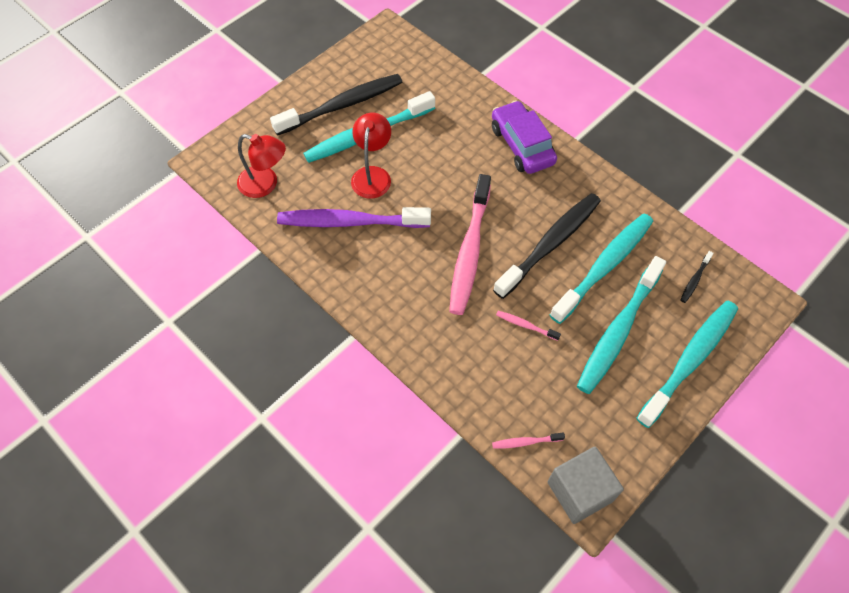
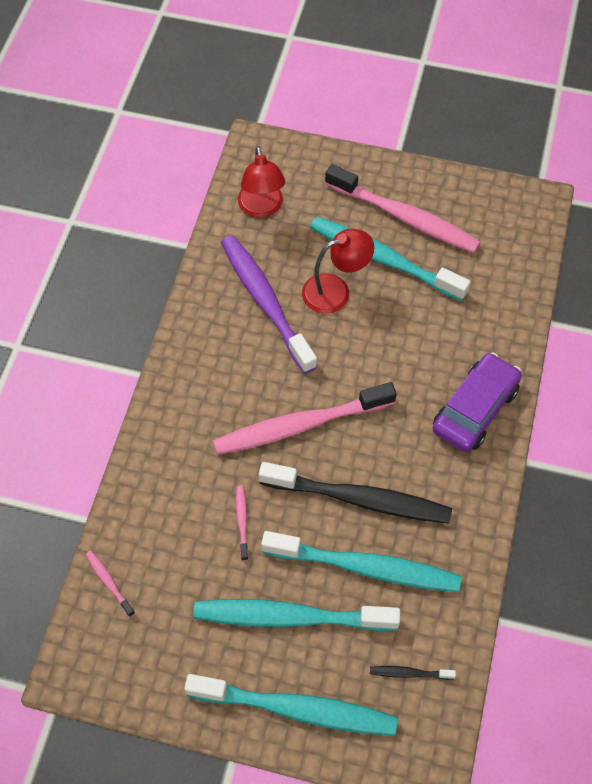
camera: 60 degrees right, 0 degrees up
black toothbrush [270,74,402,136] -> pink toothbrush [325,164,480,253]
grey cube [548,447,624,524] -> none

